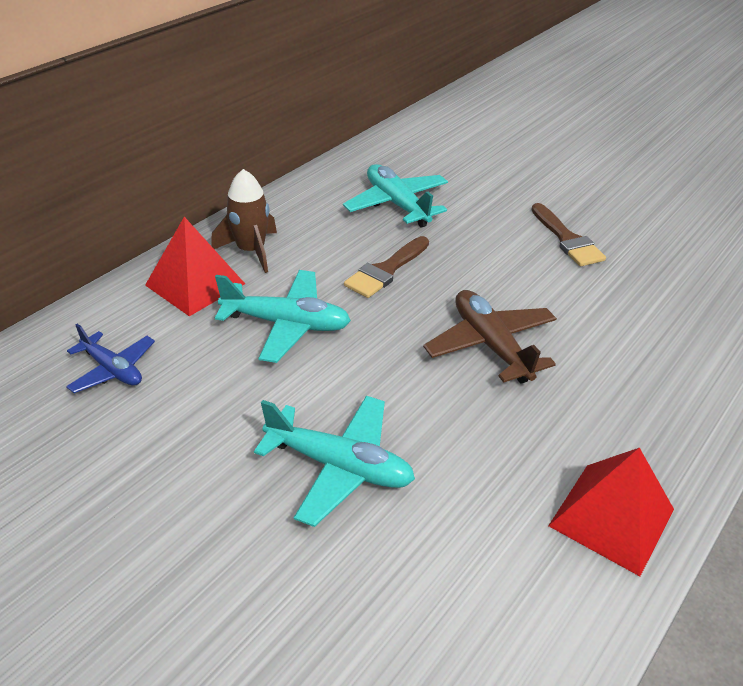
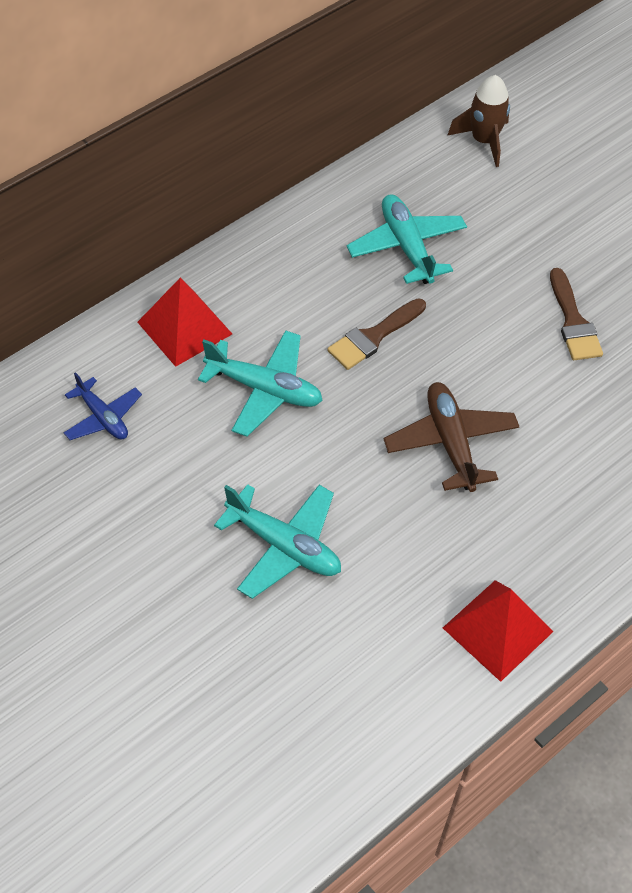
camera: 10 degrees right, 15 degrees up
brown rocket [211,169,277,273] -> brown rocket moved to [447,75,510,167]

